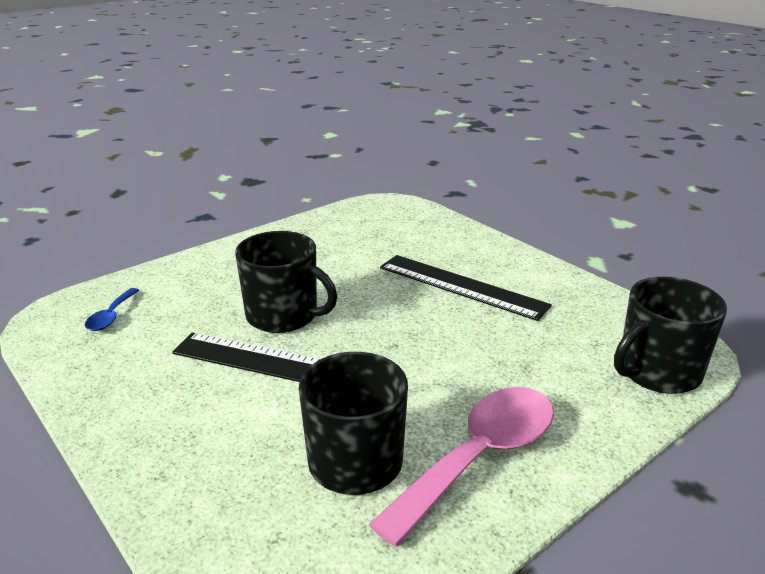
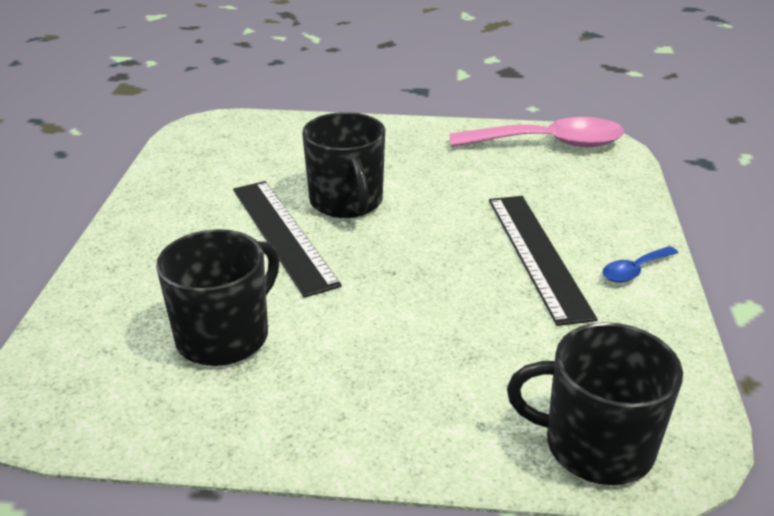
camera: 45 degrees right, 5 degrees up
blue spoon [85,288,139,331] -> blue spoon moved to [602,246,678,283]
pink spoon [369,387,554,547] -> pink spoon moved to [449,117,624,147]

